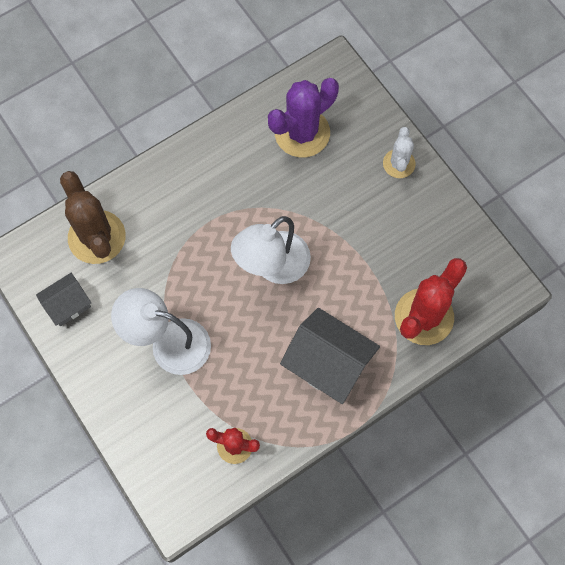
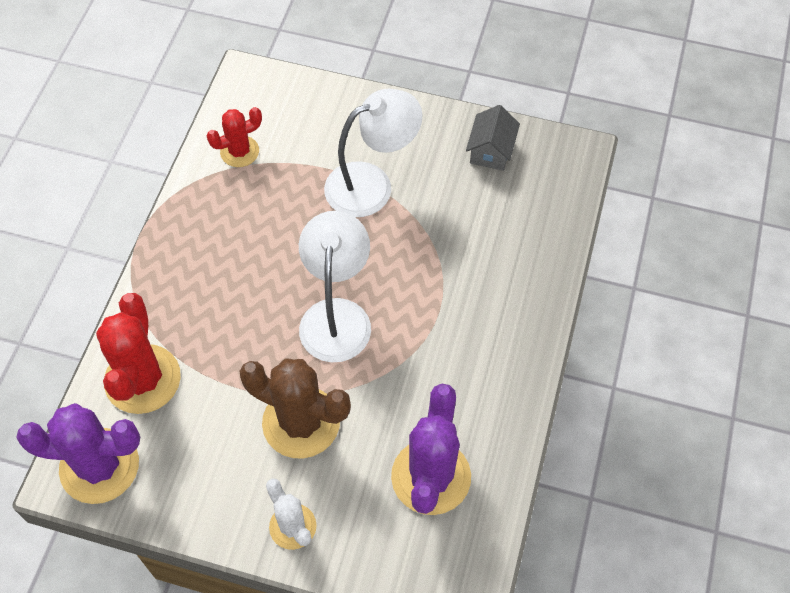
camera: 140 degrees right, 10 degrees down
brown cactus [60,171,126,264] -> brown cactus moved to [239,359,351,458]
grey house [280,308,380,404] -> none
none -> purple cactus [16,403,140,504]

